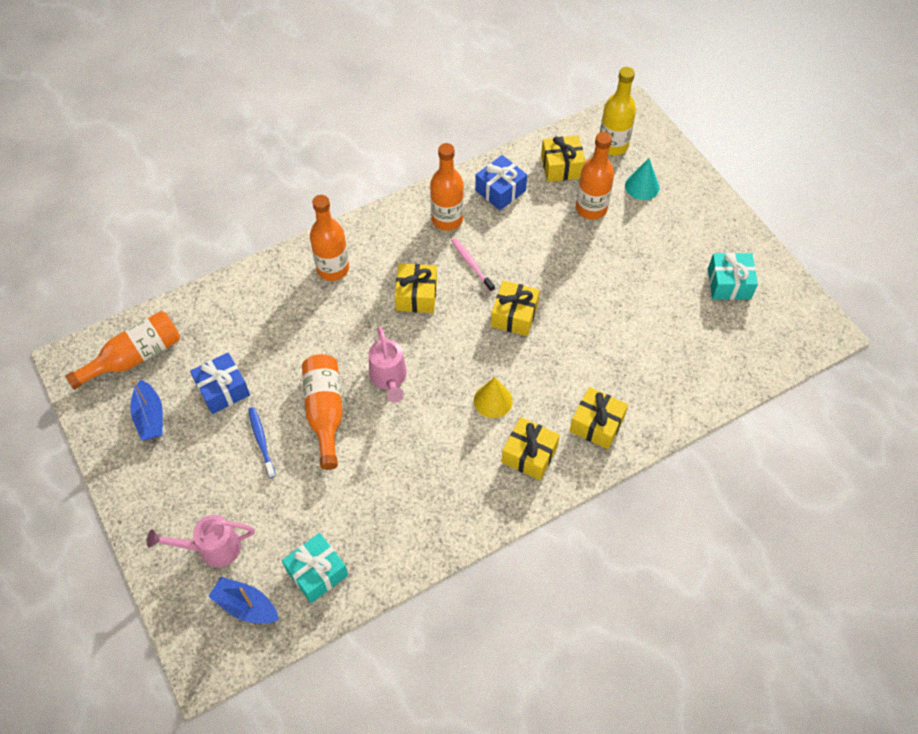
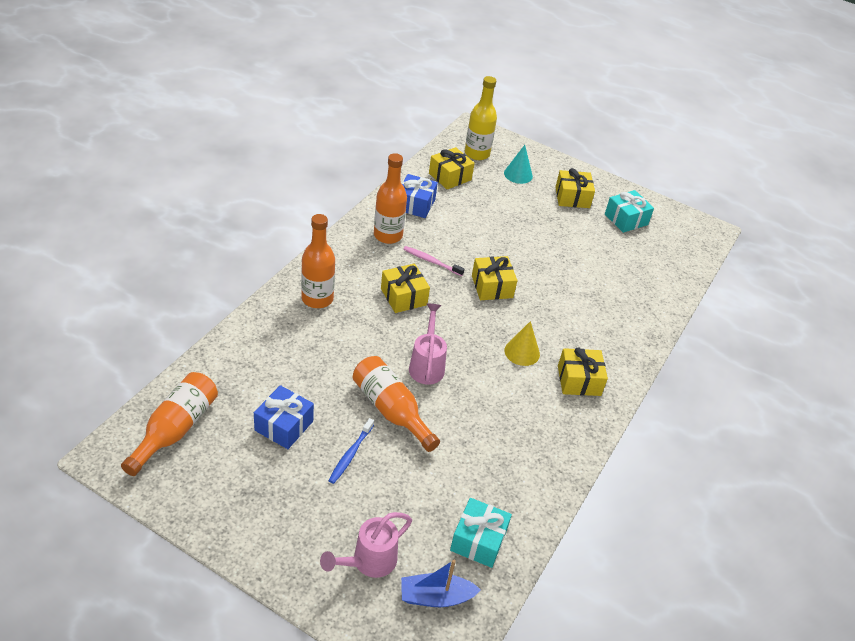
camera: 35 degrees left, 15 degrees down
blue boat [130,380,163,440] -> none
blue toothbrush [248,407,276,478] -> blue toothbrush turned 105 degrees counterclockwise [328,418,374,484]
pink watering can [369,327,407,403] -> pink watering can turned 135 degrees counterclockwise [409,304,447,385]
yellow gift [570,387,628,449] -> yellow gift moved to [555,168,595,208]
orange bottle [576,132,614,220] -> none

